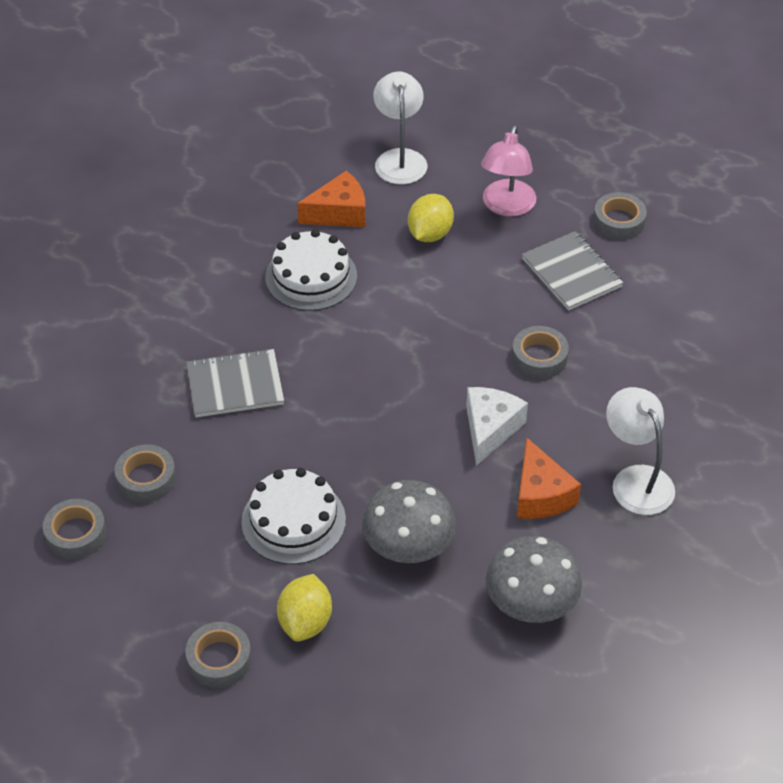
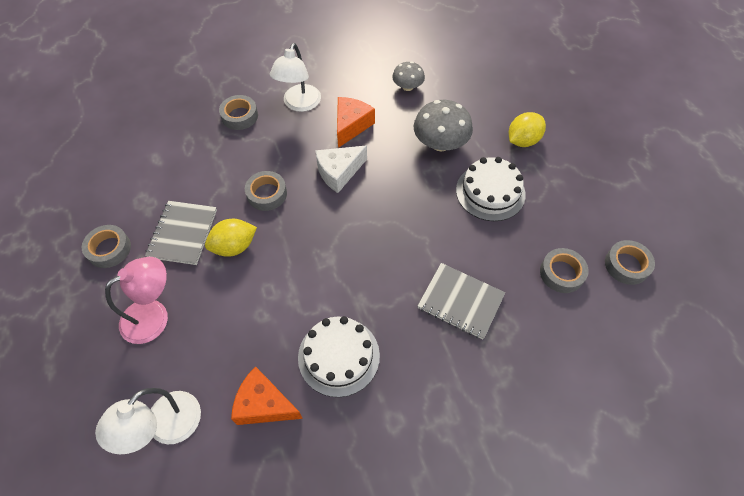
camera: 140 degrees left, 10 degrees up
grey tape [186,622,251,688] -> grey tape moved to [219,95,258,130]
yellow lemon [408,194,454,242] -> yellow lemon moved to [205,219,257,257]
grey mushroom [486,536,582,623] -> grey mushroom [392,62,425,91], size x0.60

